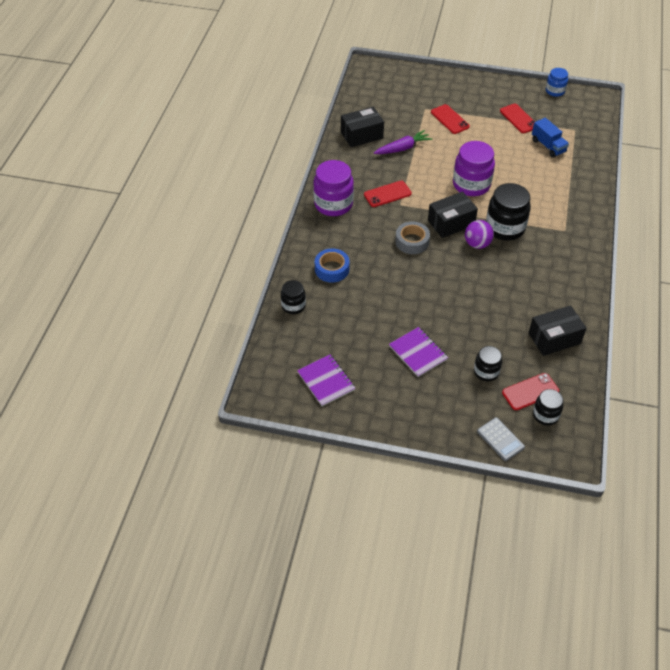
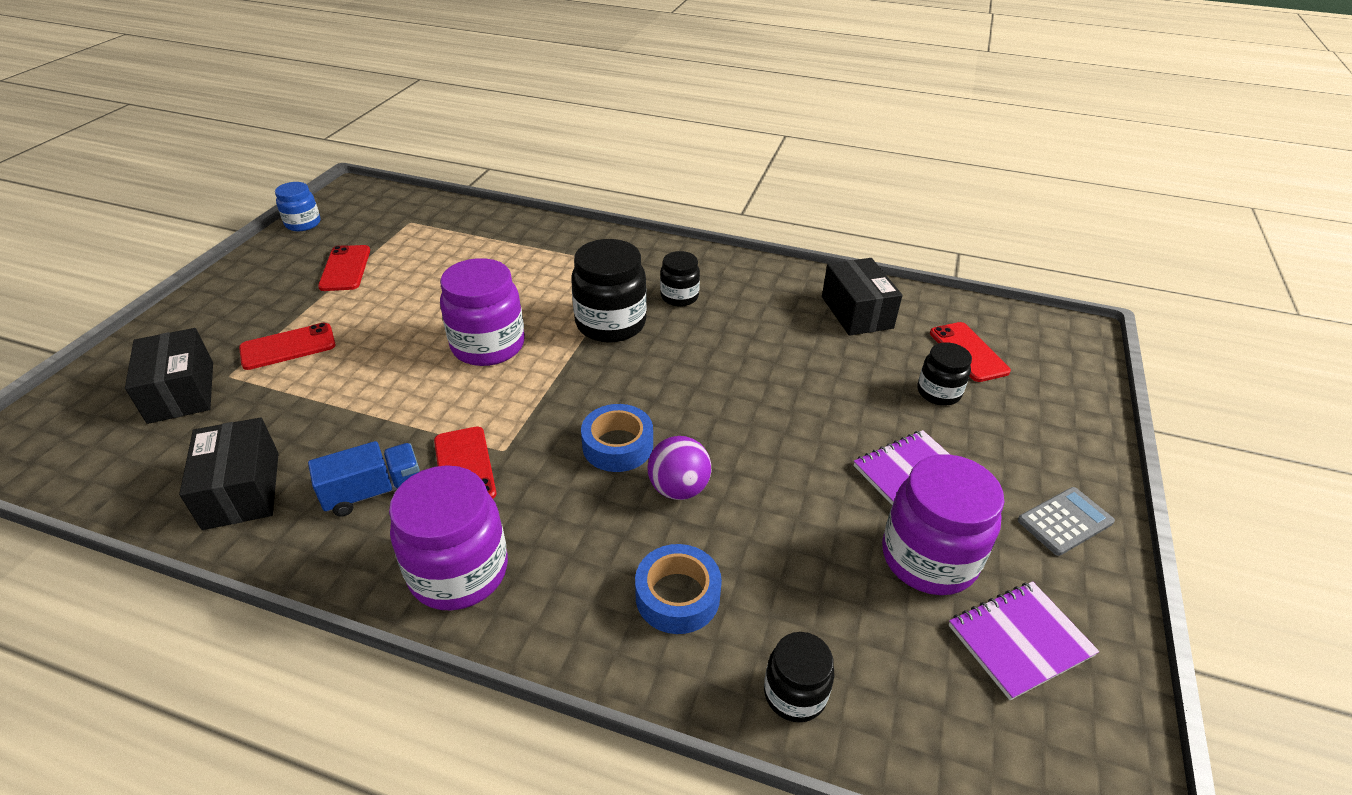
camera: 85 degrees left, 10 degrees down
purple carrot [374,130,432,154] -> none
grey tape [395,221,430,254] -> blue tape [581,404,653,472]
black box [428,191,478,238] -> black box moved to [125,328,213,424]
purple ball [465,220,494,249] -> purple ball moved to [648,436,711,500]
grey calculator [477,417,525,461] -> grey calculator moved to [1018,487,1115,556]
red phone [500,103,535,133] -> red phone turned 75 degrees counterclockwise [318,245,370,291]
blue truck [532,118,569,158] -> blue truck moved to [308,441,420,517]
black jar [533,389,563,426] -> black jar moved to [660,251,700,306]
none -> purple jar [882,454,1004,595]

